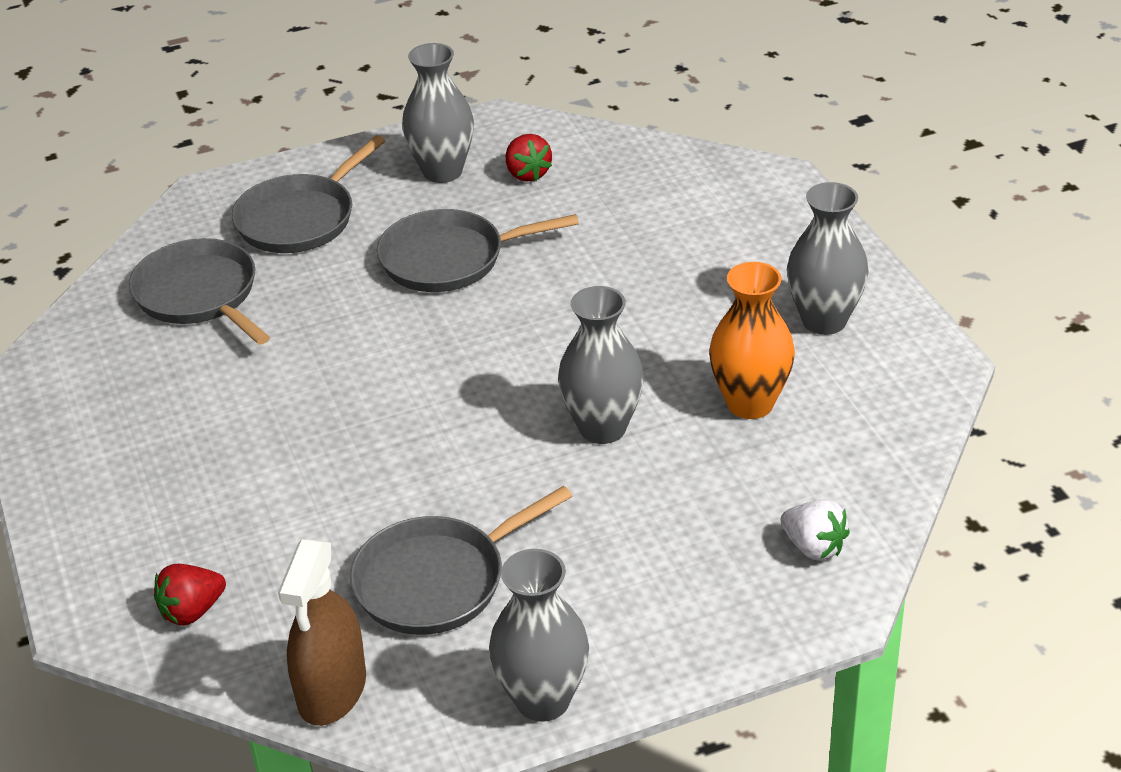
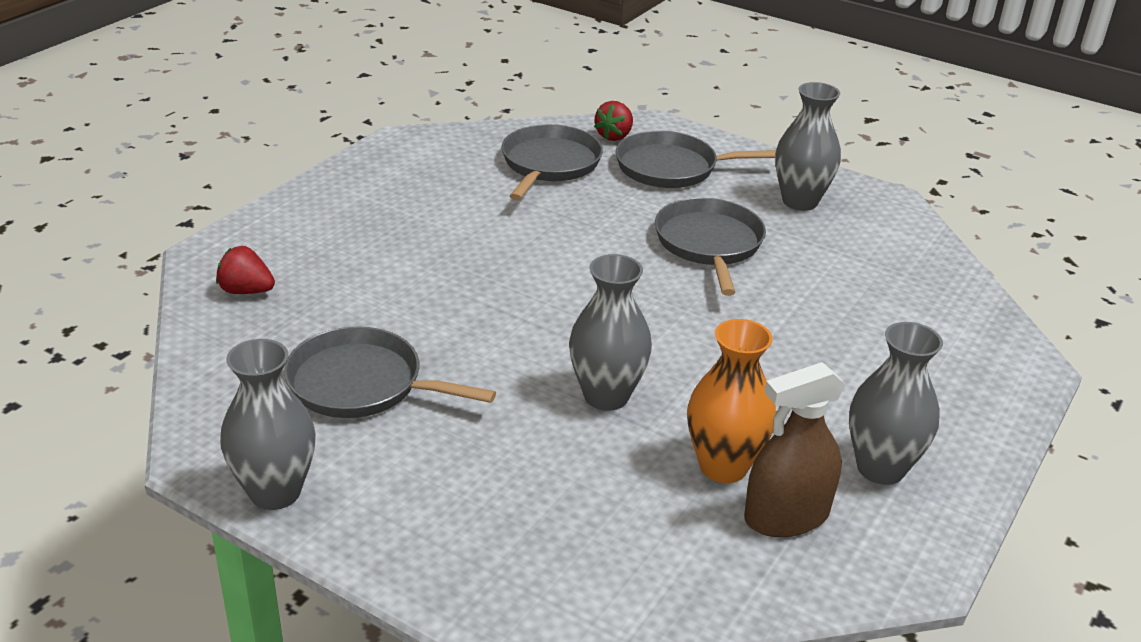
camera: 50 degrees right, 5 degrees down
brown spray bottle [278,540,366,726] -> brown spray bottle moved to [744,362,846,537]
grey pan [377,209,579,292] -> grey pan turned 45 degrees clockwise [655,198,766,296]
red strawberry [506,134,552,182] -> red strawberry moved to [594,101,633,141]
white strawberry [781,500,850,561] -> none

